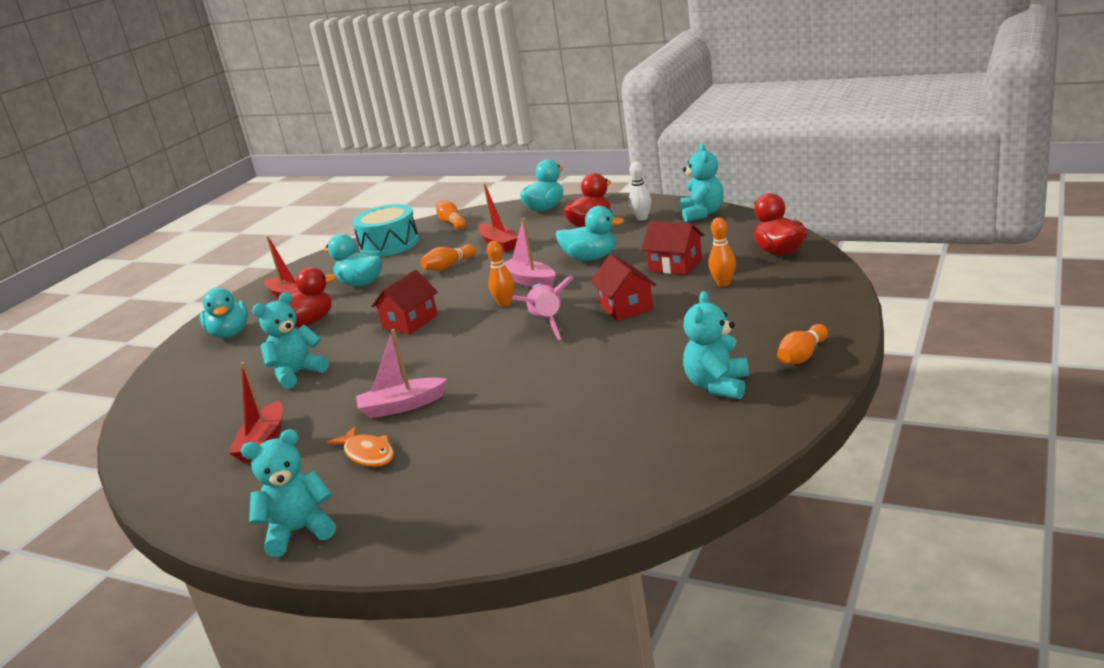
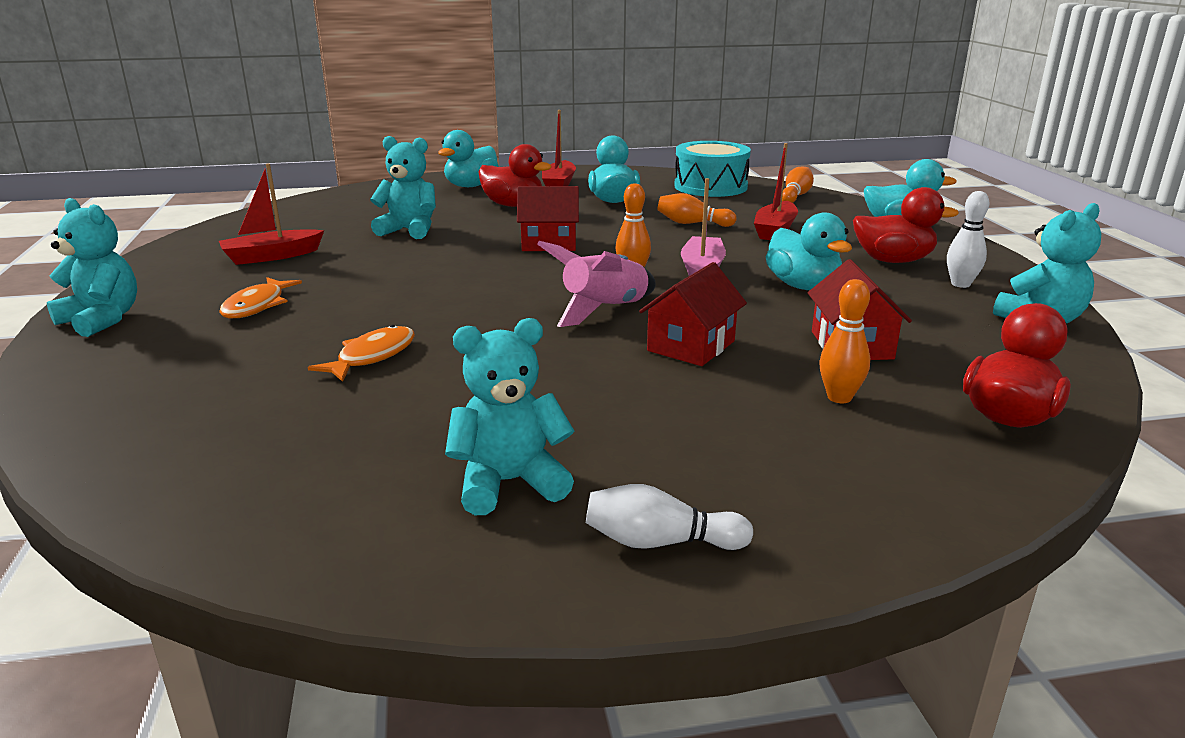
camera: 50 degrees right, 0 degrees up
pink boat [356,329,447,418] -> none
orange bowling pin [777,324,828,364] -> white bowling pin [586,484,753,550]
none -> orange fish [308,325,415,382]

